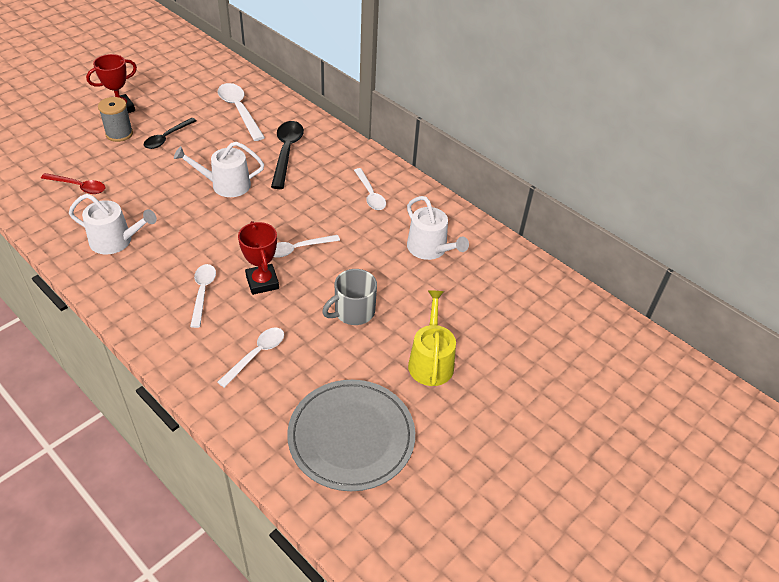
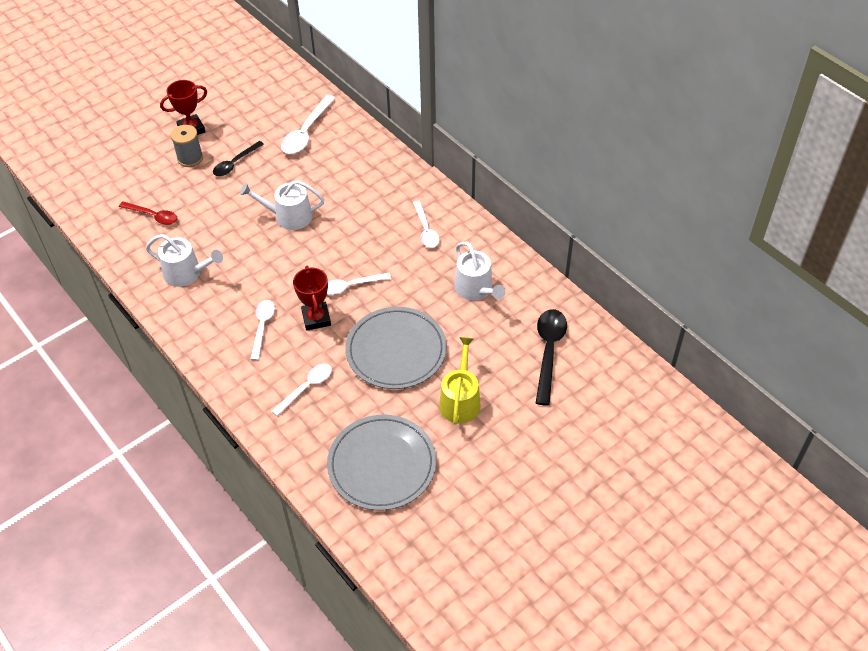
camera: 10 degrees right, 5 degrees up
white spoon [218,83,265,141] -> white spoon turned 135 degrees counterclockwise [281,95,336,154]
black spoon [271,121,304,189] -> black spoon moved to [536,309,567,406]
grey mug [322,269,377,325] -> grey plate [345,307,447,389]

